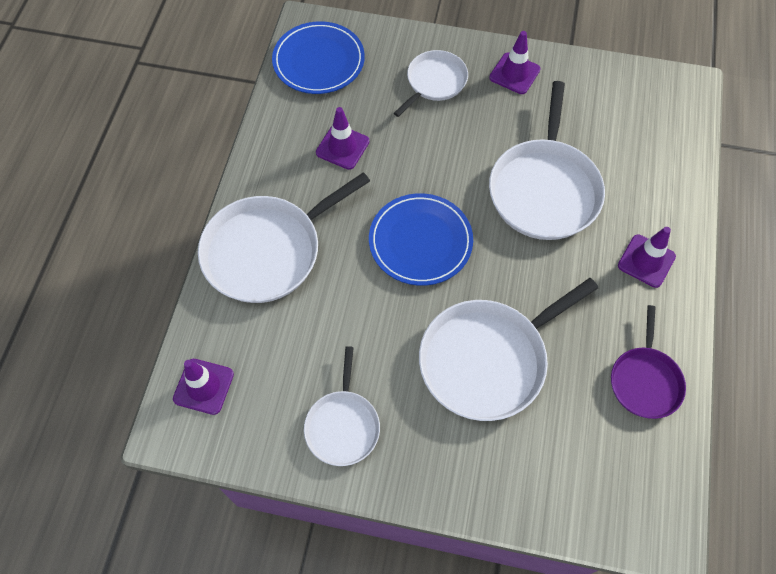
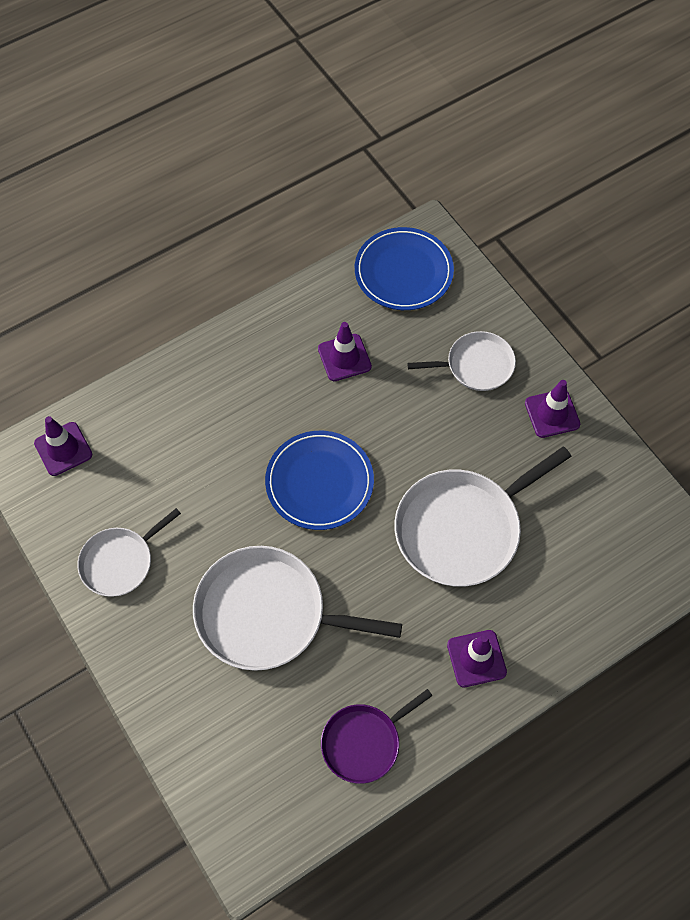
camera: 45 degrees right, 0 degrees up
white pan [198,172,370,303] -> none

